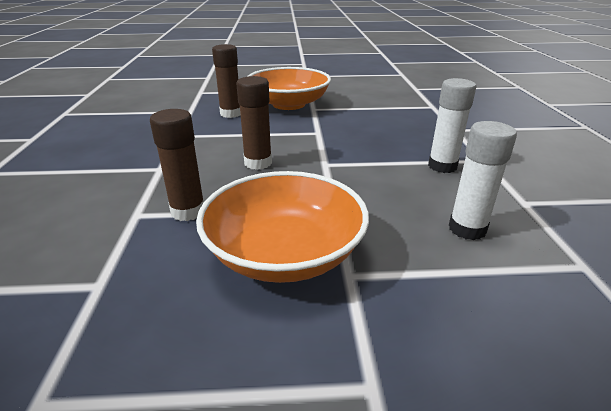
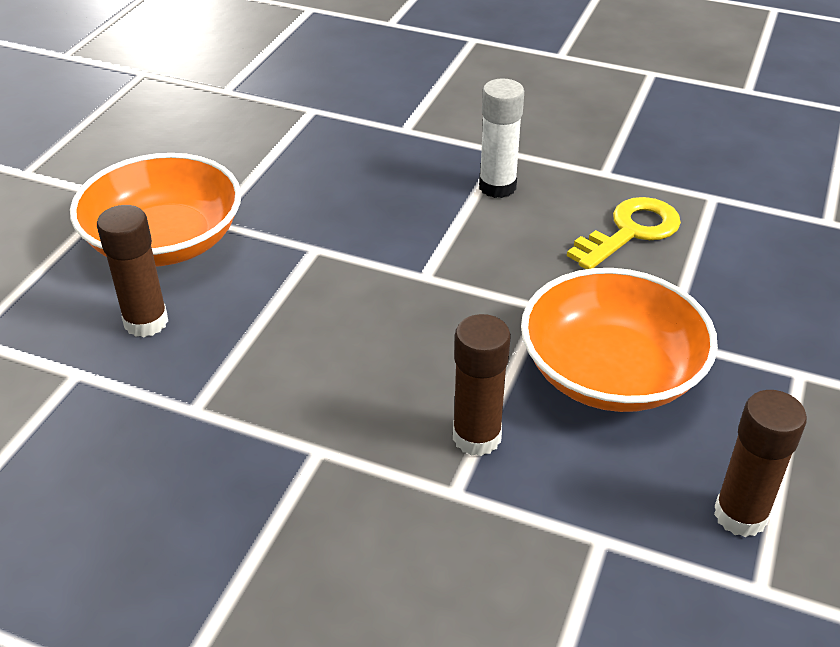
camera: 65 degrees left, 10 degrees up
brown glue stick [237,76,272,170] -> brown glue stick moved to [714,390,807,537]
white glue stick [449,121,517,240] -> yellow key [567,197,681,269]

